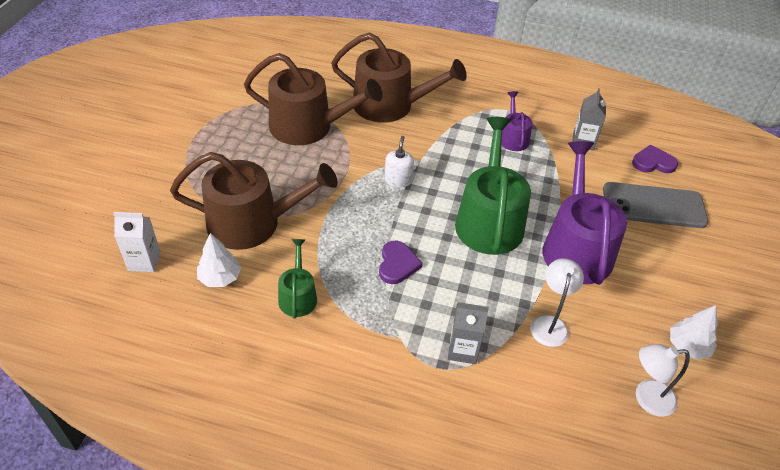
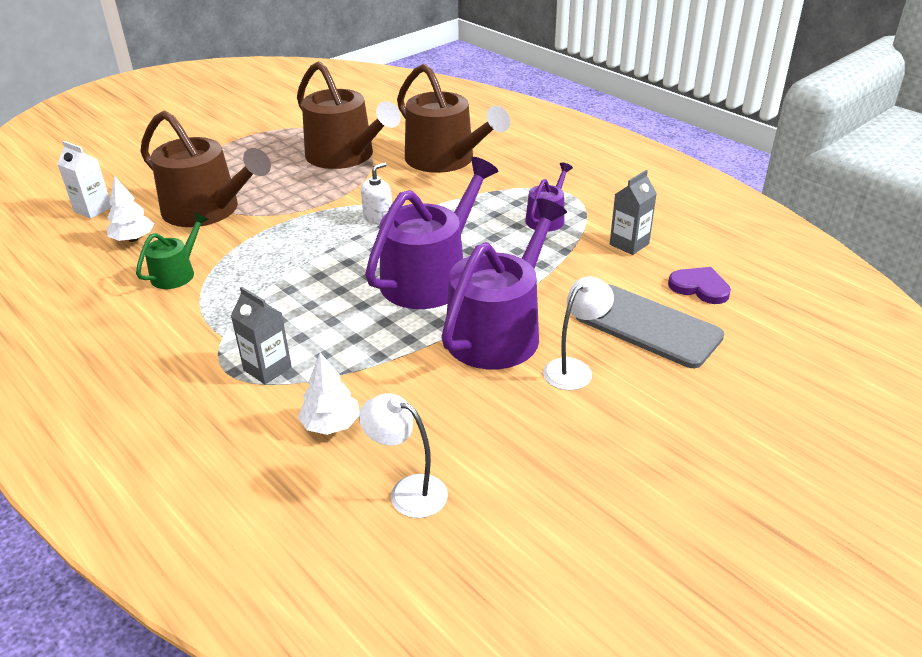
camera: 35 degrees right, 10 degrees down
purple heart [379,241,423,284] -> none
green watering can [455,117,531,255] -> purple watering can [365,157,498,309]
white lamp [530,258,584,347] -> white lamp moved to [543,277,614,390]
white tree [670,305,718,360] -> white tree moved to [298,352,360,435]

